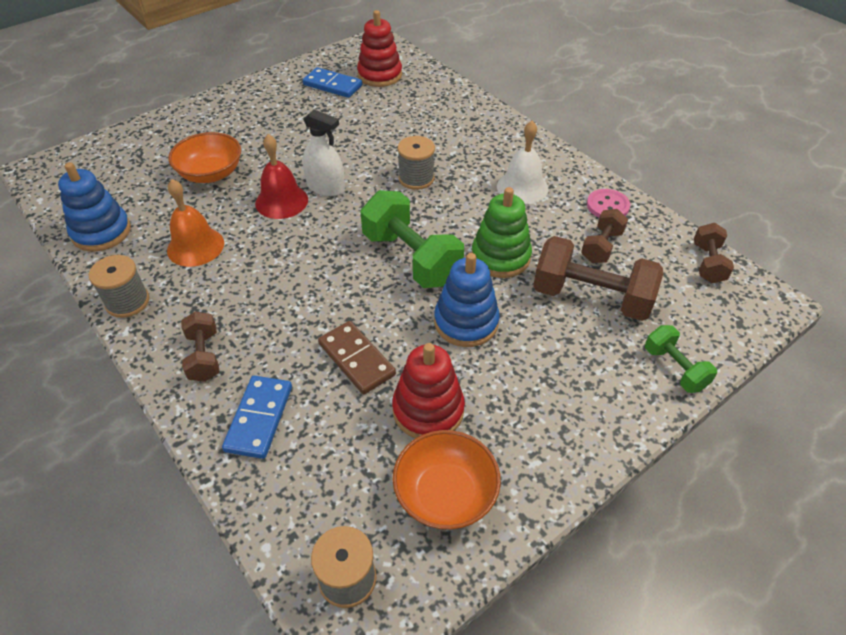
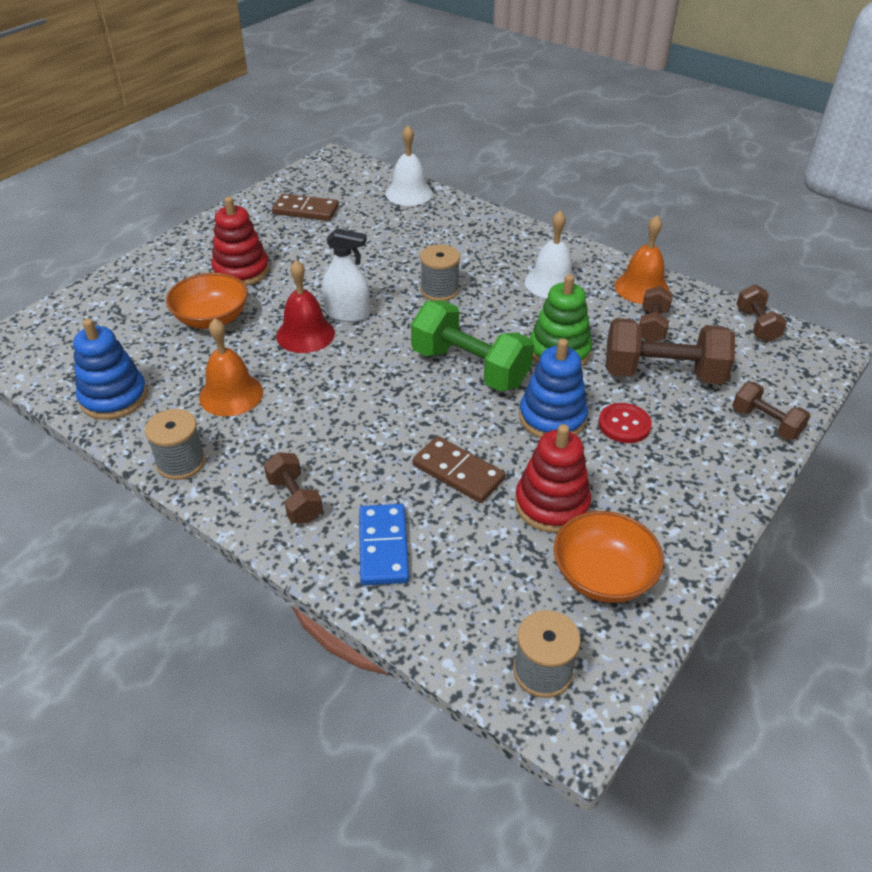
camera: 15 degrees left, 5 degrees down
blue domino [303,67,362,98] -> brown domino [272,194,339,221]
red stacking toy [357,10,402,87] -> red stacking toy moved to [211,197,269,286]
pink button [587,189,630,218] -> orange bell [614,215,670,304]
green dumbbell [645,325,717,393] -> brown dumbbell [732,382,810,440]
none -> white bell [386,125,433,206]
none -> red button [599,403,652,443]

